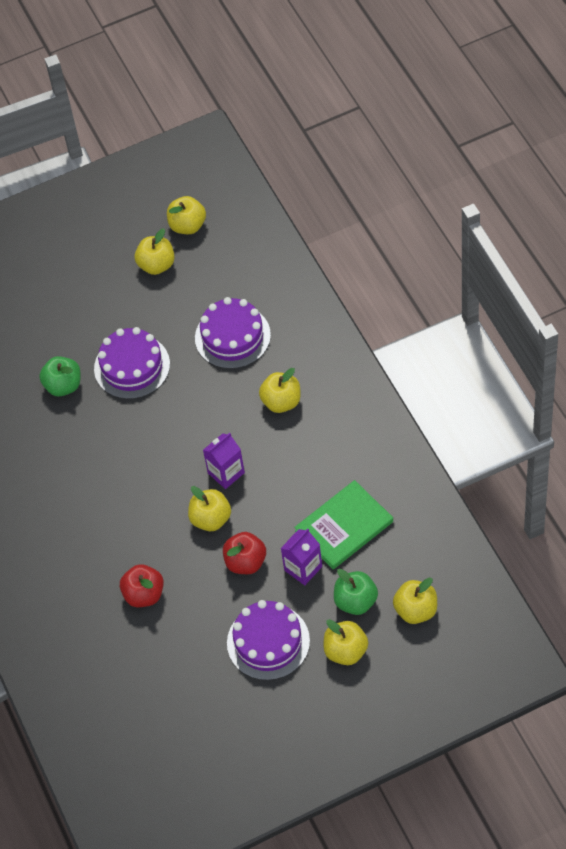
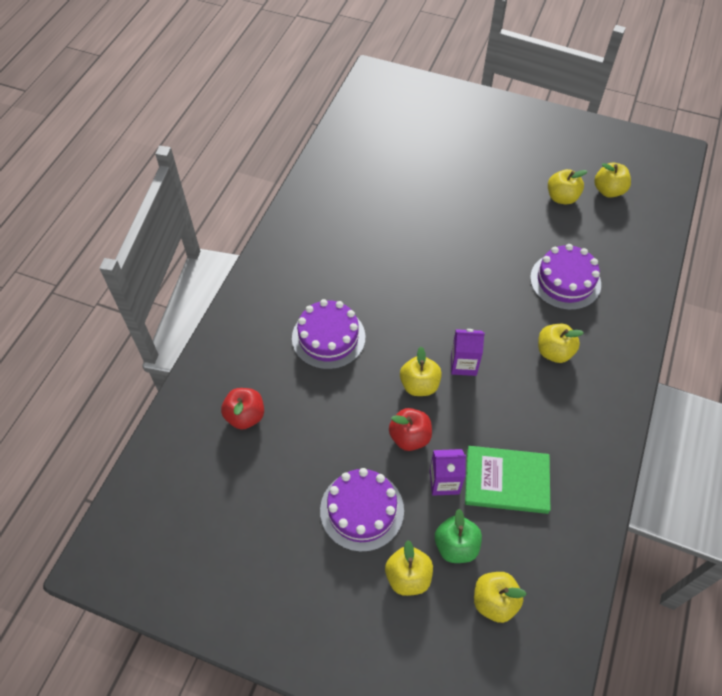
camera: 40 degrees right, 0 degrees up
green apple [39,356,81,396] -> none
purple cake [94,327,170,399] -> purple cake moved to [292,299,365,370]
red apple [120,564,164,607] -> red apple moved to [221,388,264,430]

